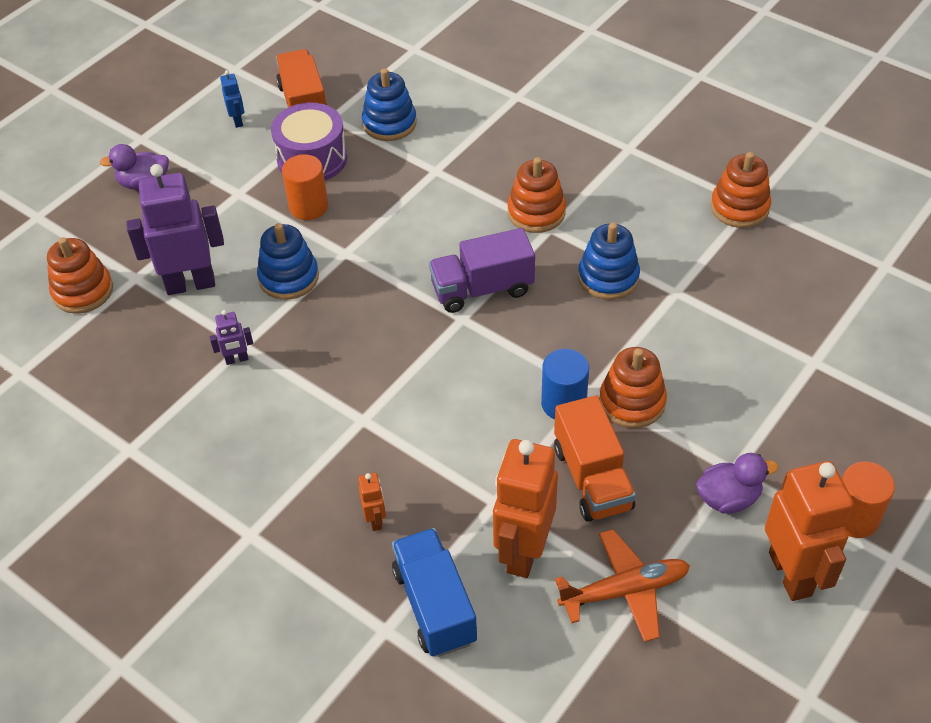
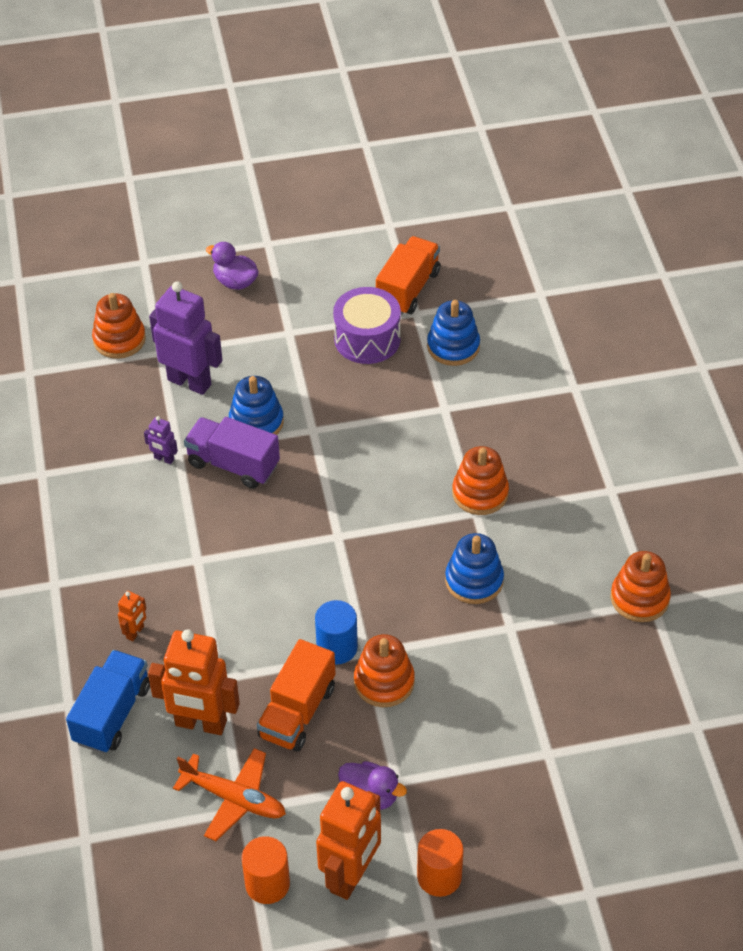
camera: 40 degrees right, 0 degrees up
blue robot [220,70,244,128] -> none
orange cylinder [282,154,328,220] -> orange cylinder moved to [242,836,290,904]
purple truck [429,228,535,313] -> purple truck moved to [184,417,280,489]
orange robot [493,439,558,578] -> orange robot turned 135 degrees counterclockwise [148,629,240,735]

